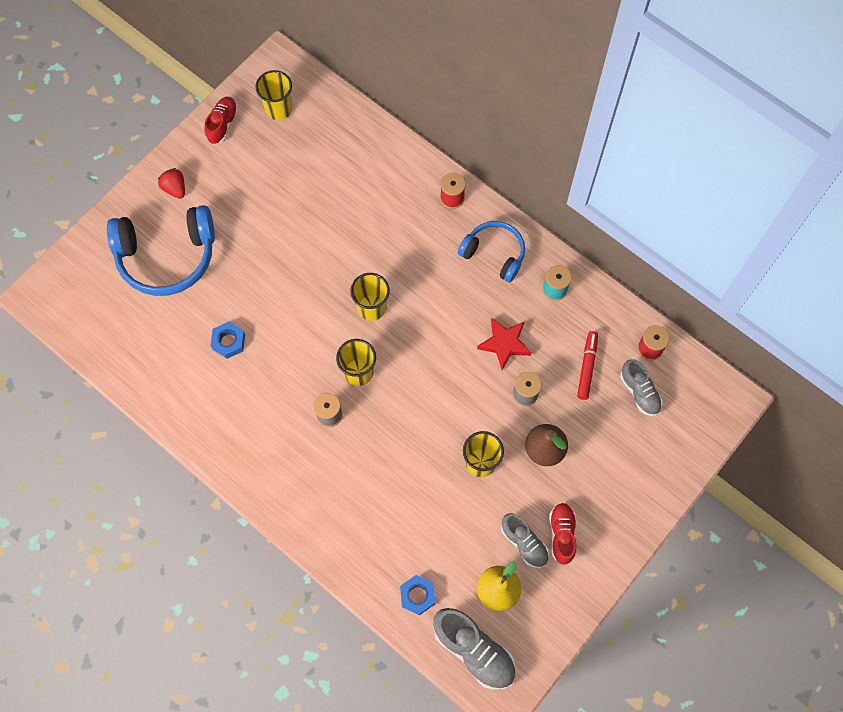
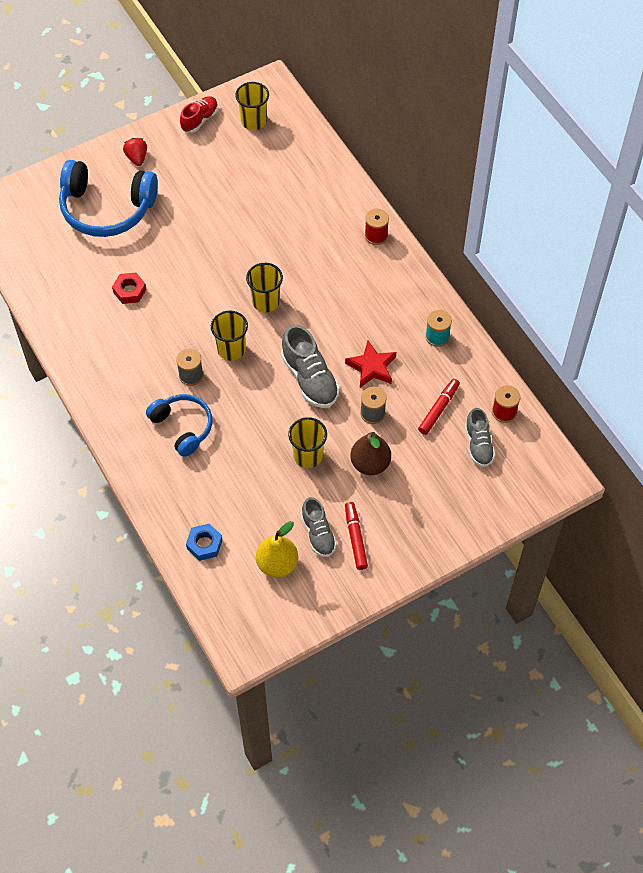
camera: 20 degrees right, 10 degrees down
blue nut [211,322,245,359] -> red nut [112,273,146,304]
grey shoe [433,608,516,690] -> grey shoe moved to [281,325,340,408]
blue headphones [458,221,525,283] -> blue headphones moved to [146,394,212,457]
red shoe [549,503,577,565] -> red marker [345,502,368,570]

